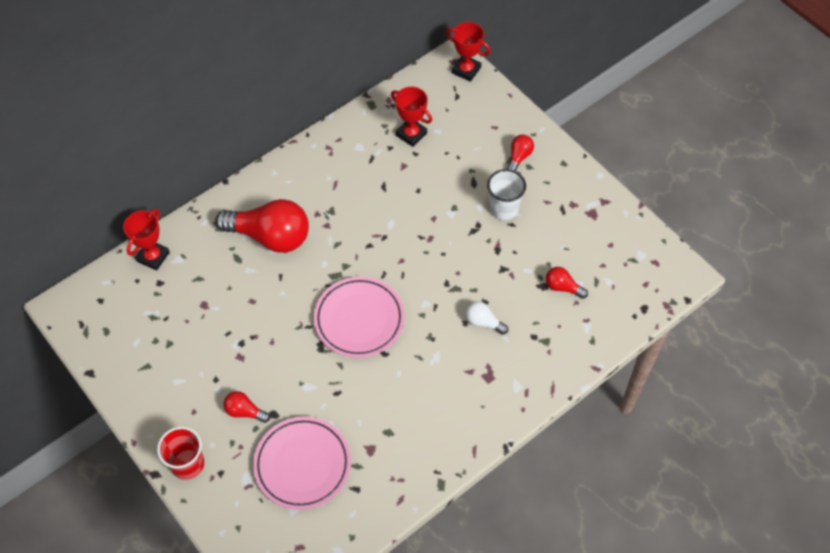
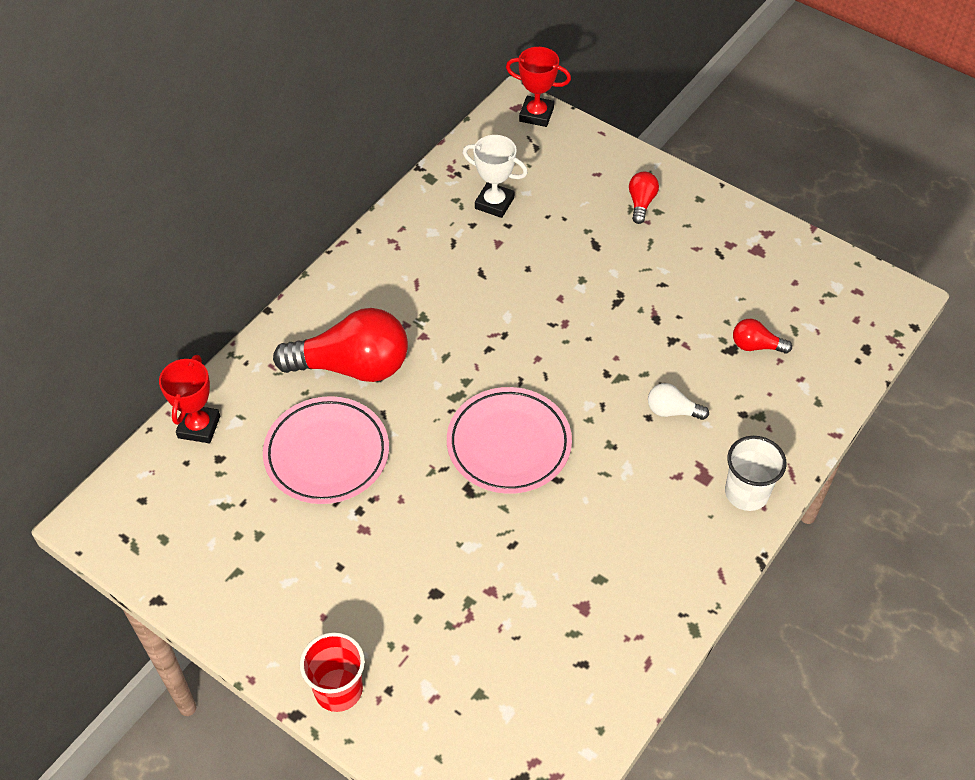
camera: 15 degrees left, 5 degrees down
red light bulb [224,391,270,423] -> none
pink plate [253,417,351,510] -> pink plate moved to [263,396,389,504]
red trophy [391,87,432,147] -> white trophy [463,135,528,218]
white cup [487,169,526,220] -> white cup moved to [725,436,787,511]

